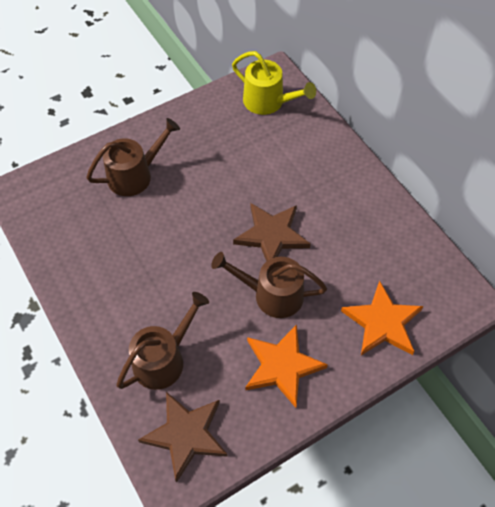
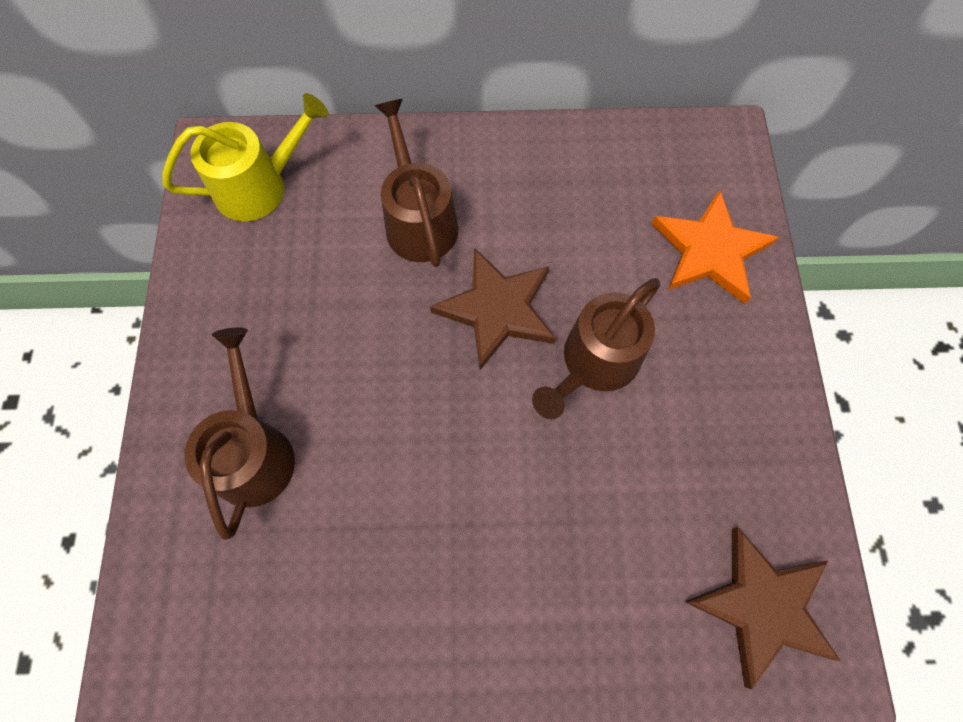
camera: 60 degrees left, 10 degrees up
brown watering can [116,292,209,390] -> brown watering can moved to [375,99,458,267]
orange star [245,324,328,408] -> none

